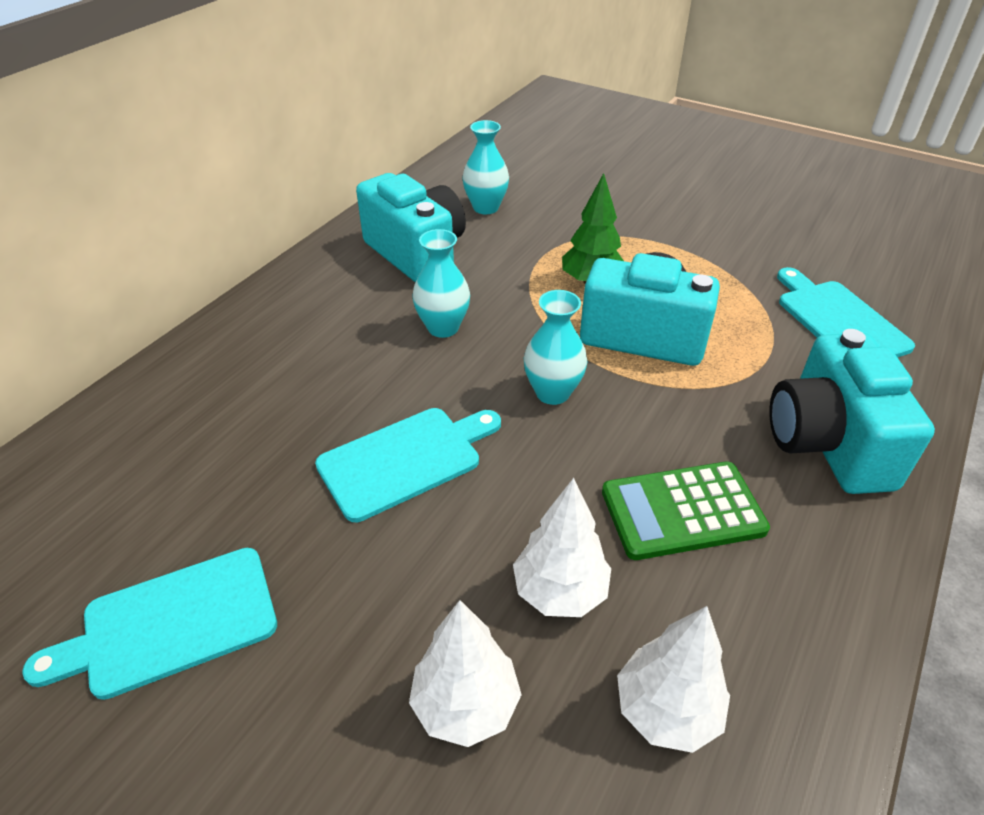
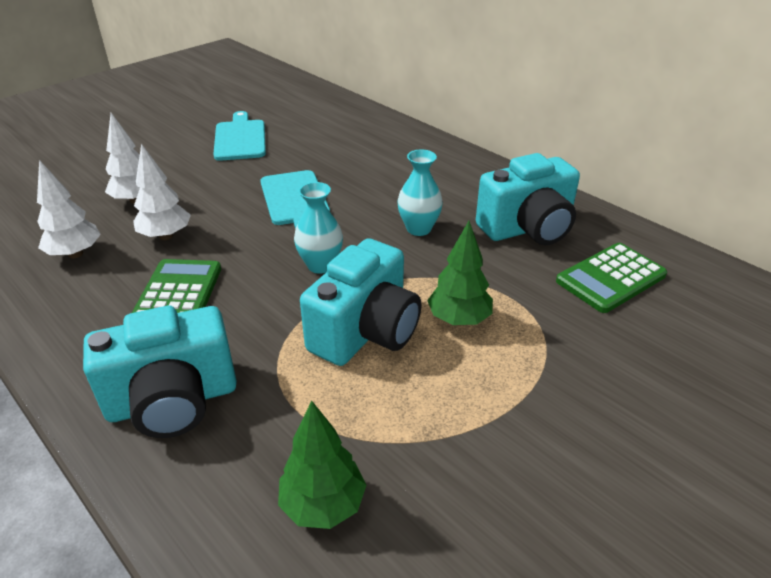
camera: 105 degrees right, 5 degrees down
turquoise vase [462,120,509,214] -> green calculator [556,243,667,313]
turquoise camera [770,329,935,494] -> turquoise camera turned 150 degrees clockwise [83,306,237,438]
turquoise cutting board [777,267,915,357] -> green tree [278,401,366,529]

